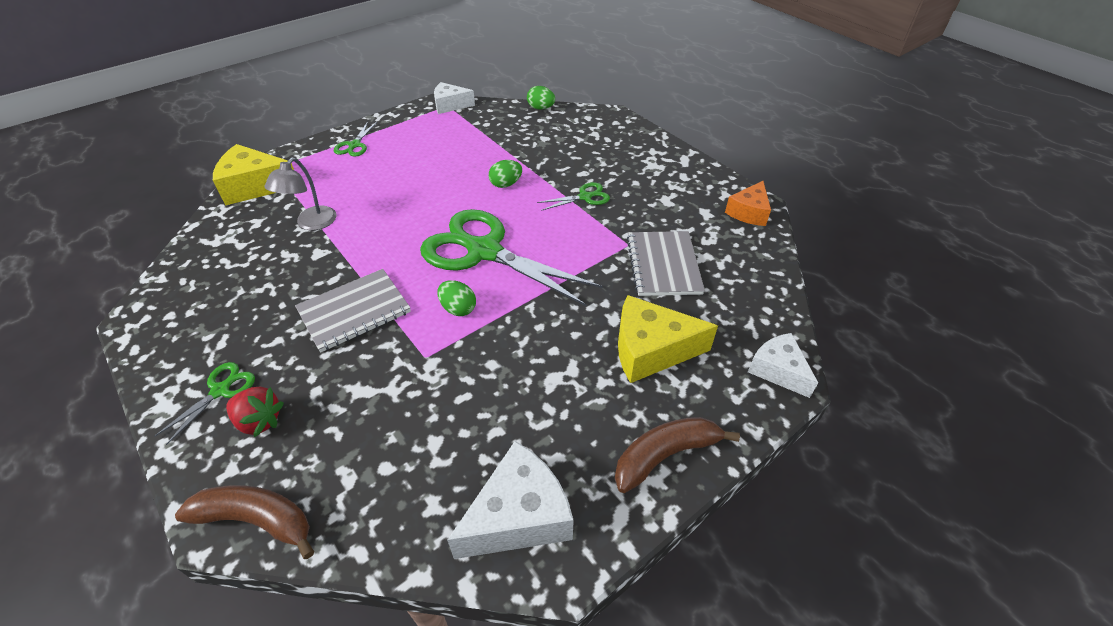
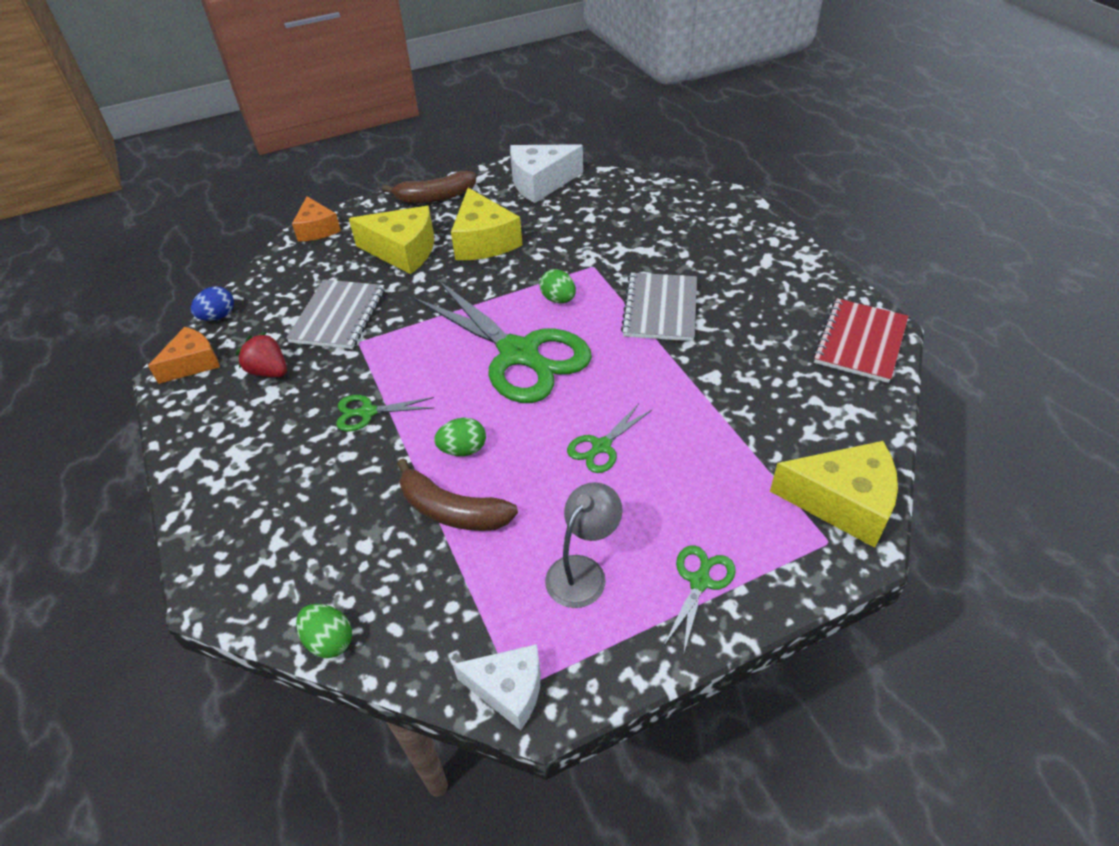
camera: 165 degrees left, 0 degrees up
green scissors [154,362,255,445] -> green scissors moved to [567,403,652,473]
brown banana [175,485,314,559] -> brown banana moved to [397,458,518,531]
red strawberry [226,387,284,438] -> red strawberry moved to [236,332,287,377]
grey lamp [265,158,336,230] -> grey lamp moved to [545,482,622,608]
grey notebook [295,269,411,353] -> grey notebook turned 60 degrees counterclockwise [621,273,697,341]
white cheese [748,333,818,398] -> orange cheese [292,196,341,241]
none -> blue egg [191,286,234,321]
none -> yellow cheese [451,188,522,260]
none -> red notebook [813,298,909,383]

